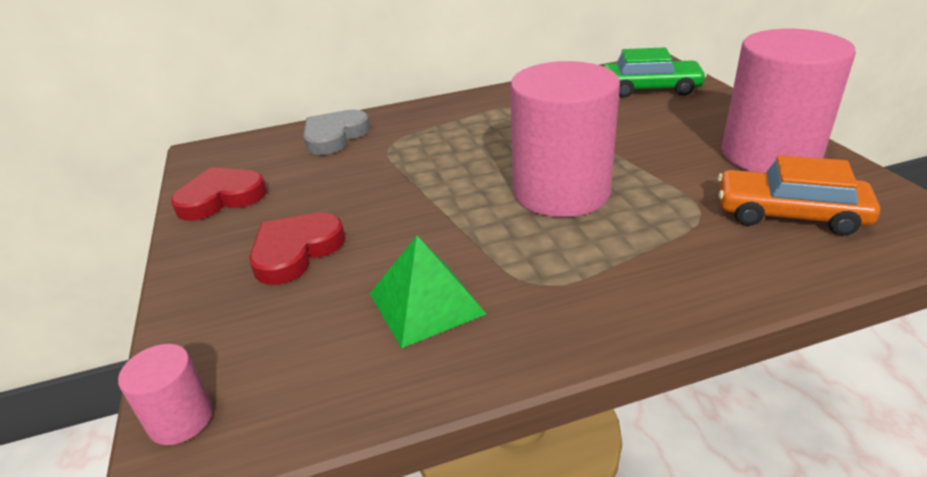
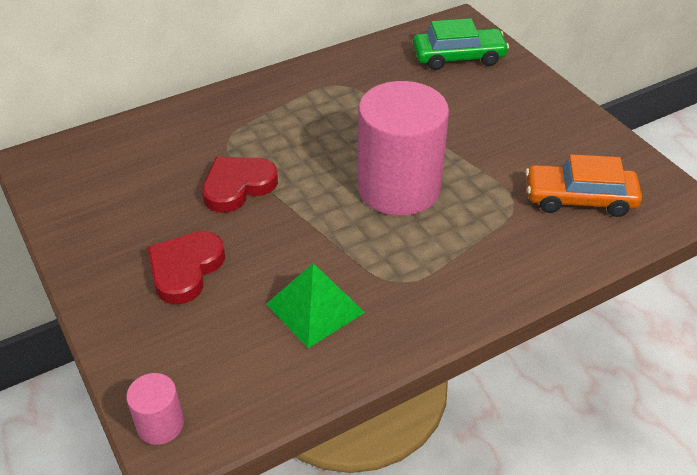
camera: 15 degrees left, 10 degrees up
red heart [171,167,267,221] -> red heart moved to [202,157,278,213]
grey heart [303,109,370,155] -> none
pink cylinder [721,29,856,173] -> none

